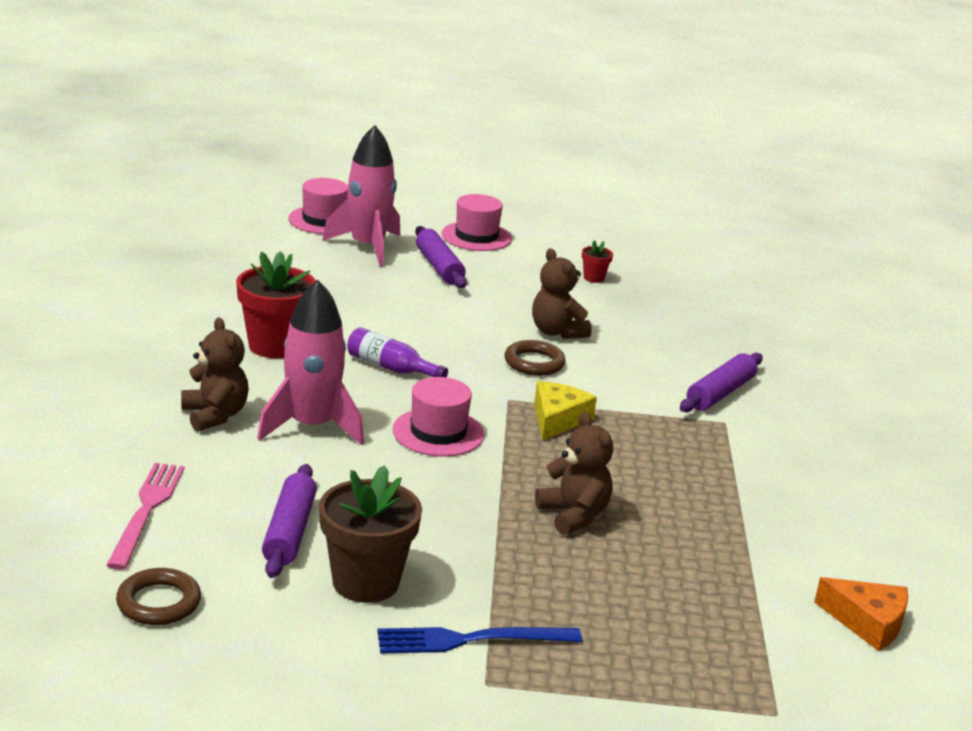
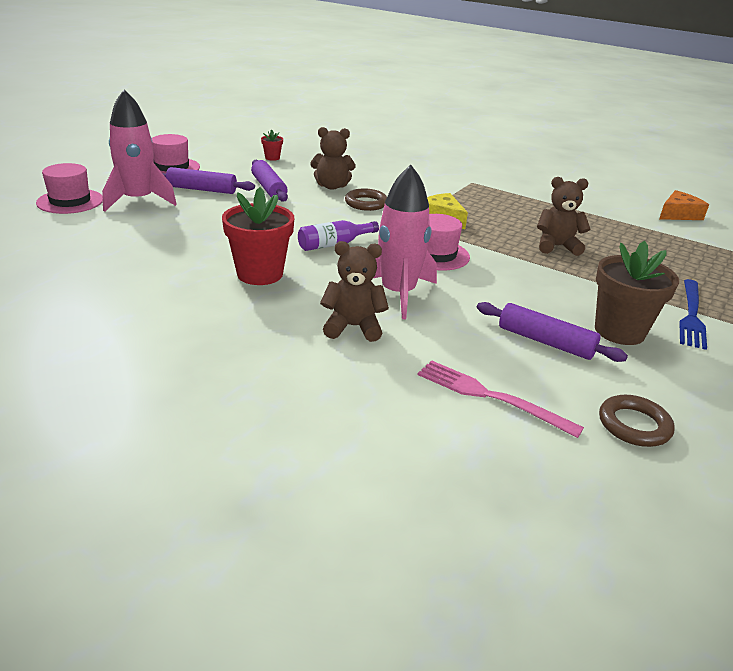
camera: 60 degrees left, 5 degrees up
purple rolling pin [680,353,763,412] -> purple rolling pin moved to [251,160,288,202]

